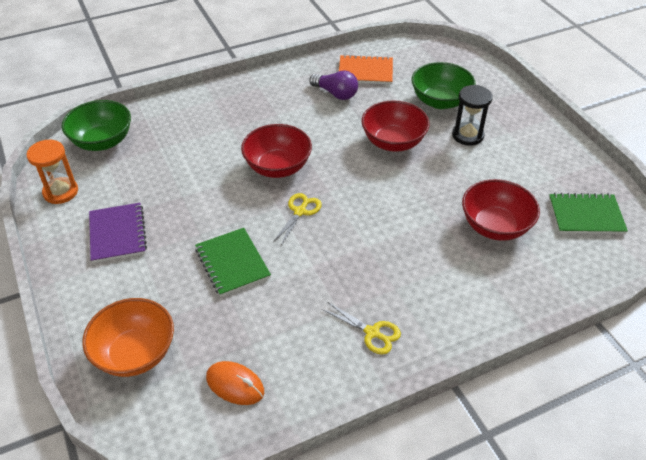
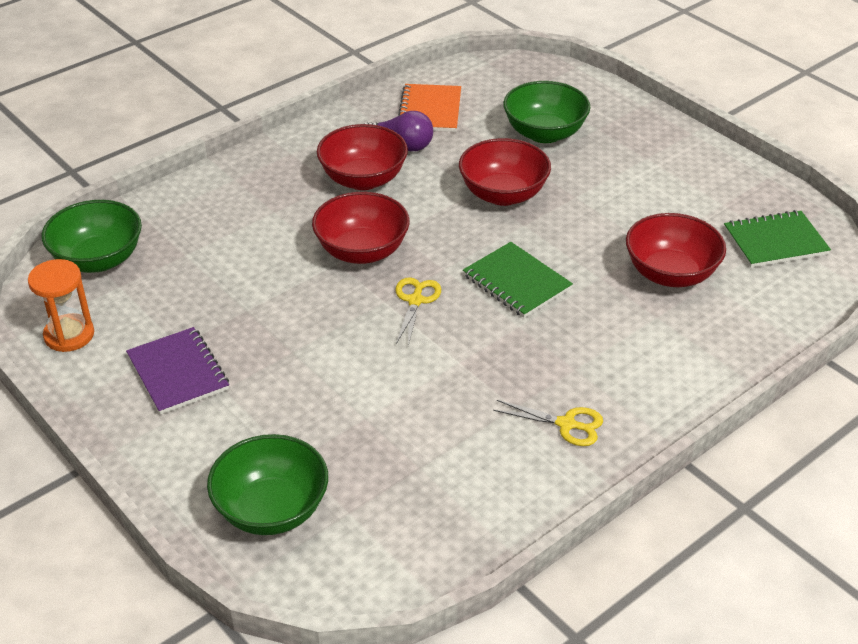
camera: 15 degrees left, 5 degrees down
orange bowl [82,298,174,377] -> green bowl [207,434,328,535]
green notebook [195,228,271,297] -> green notebook moved to [463,242,573,318]
orange mouse [206,361,264,405] -> none
orange notebook [339,55,393,84] -> orange notebook turned 75 degrees counterclockwise [398,84,461,132]
black hourglass [452,85,493,146] -> none
none -> red bowl [317,124,408,190]

